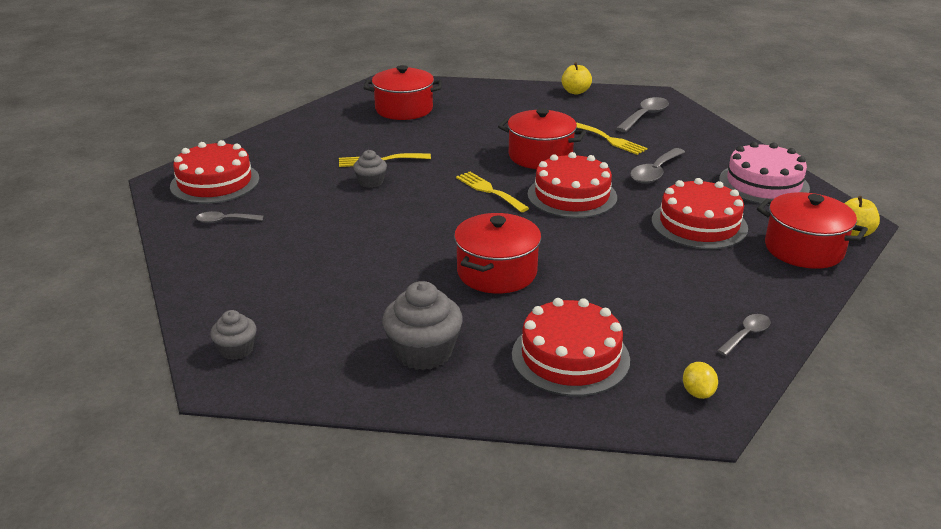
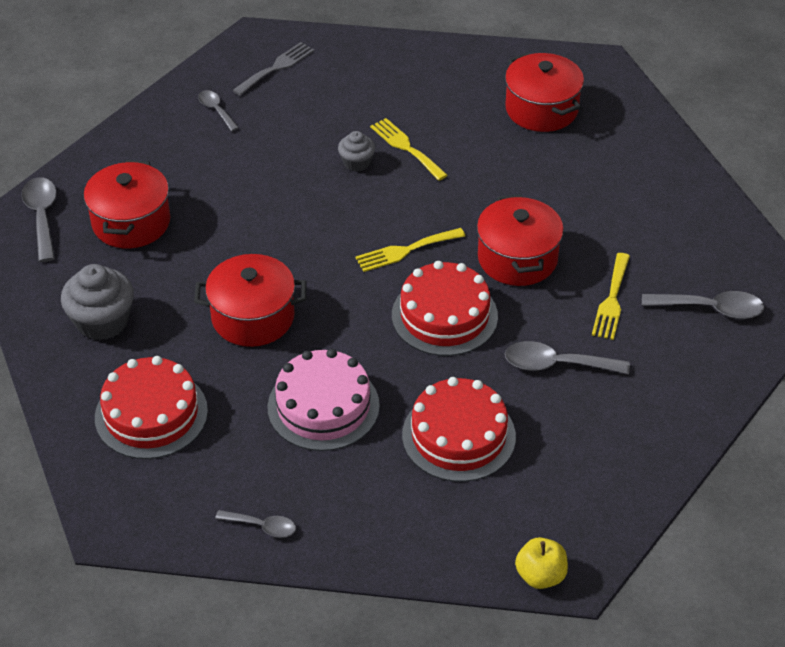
camera: 60 degrees right, 15 degrees up
red cake [170,140,259,204] -> grey fork [232,42,314,96]
grey cupcake [210,310,256,360] -> grey spoon [22,177,57,262]
yellow fork [456,172,529,212] -> yellow fork turned 135 degrees counterclockwise [355,228,465,272]
yellow apple [562,62,592,95] -> none
yellow lemon [683,362,718,399] -> none
pink cake [719,142,810,205] -> pink cake moved to [267,349,380,451]
red pot [757,192,868,269] -> red pot moved to [84,160,170,248]

